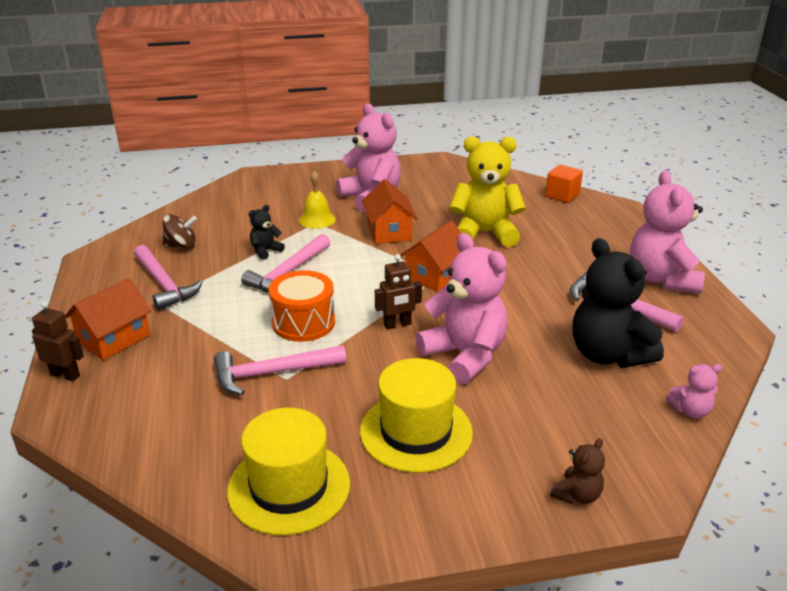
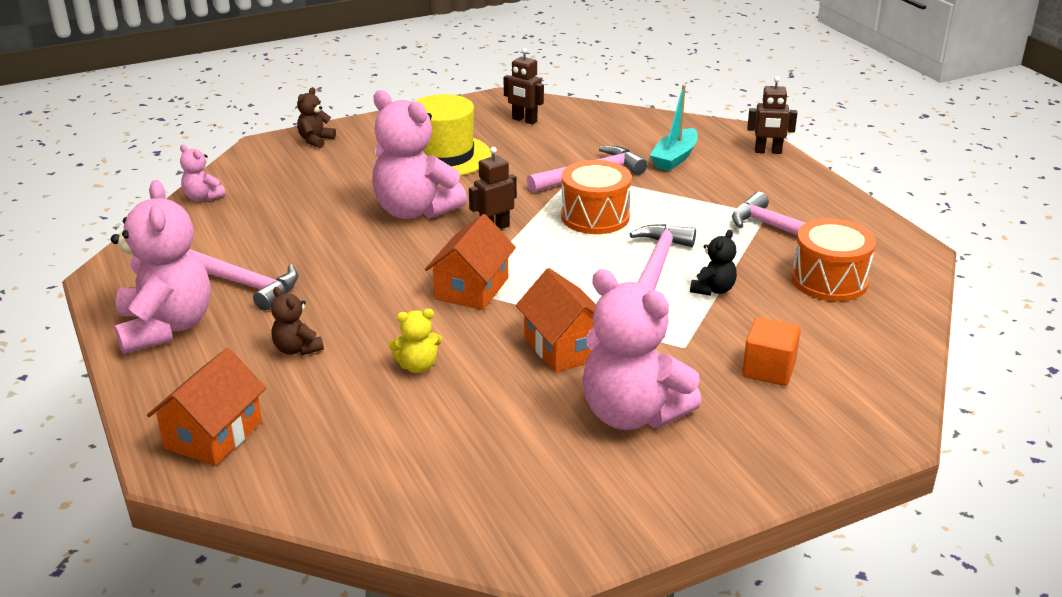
camera: 165 degrees right, 0 degrees up
orange house [65,278,152,360] -> orange house moved to [147,348,266,466]
brown spinning top [163,214,197,249] -> orange drum [792,218,876,302]
yellow hat [227,408,350,535] -> brown robot [504,48,544,125]
yellow bell [299,171,336,229] -> none
yellow teddy bear [449,136,526,247] -> yellow teddy bear [389,309,442,373], size x0.46
orange cube [545,165,583,203] -> orange cube moved to [742,317,801,386]
black teddy bear [573,238,664,368] -> none
pink teddy bear [666,364,722,418] -> pink teddy bear turned 120 degrees counterclockwise [180,144,226,201]
none -> brown teddy bear [271,287,324,355]
none -> turquoise boat [649,85,698,171]

